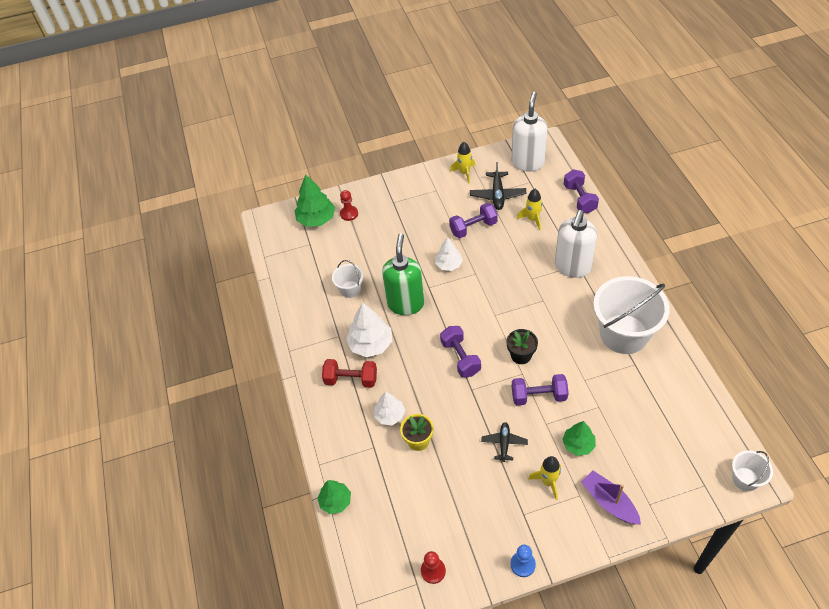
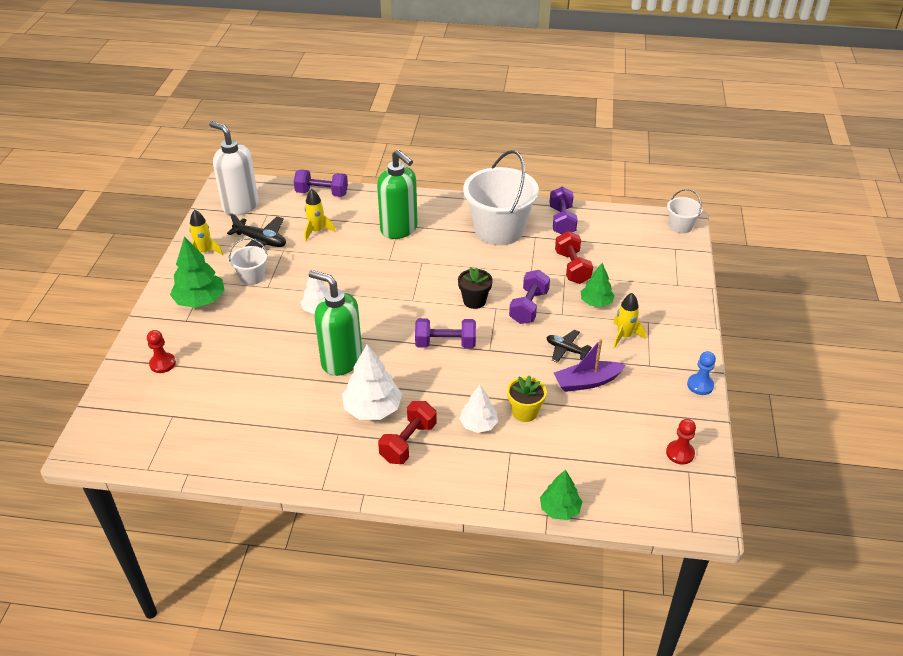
camera: 70 degrees left, 10 degrees down
green tree [294,174,335,227] -> green tree moved to [170,237,225,308]
white bucket [332,260,363,298] -> white bucket moved to [229,238,268,285]
purple dumbbell [449,203,498,238] -> purple dumbbell moved to [549,187,578,235]
white soap dispenser [555,210,597,278] -> green soap dispenser [377,149,418,239]
purple boat [581,470,641,524] -> purple boat moved to [554,339,626,392]
none -> red dumbbell [555,231,593,284]

